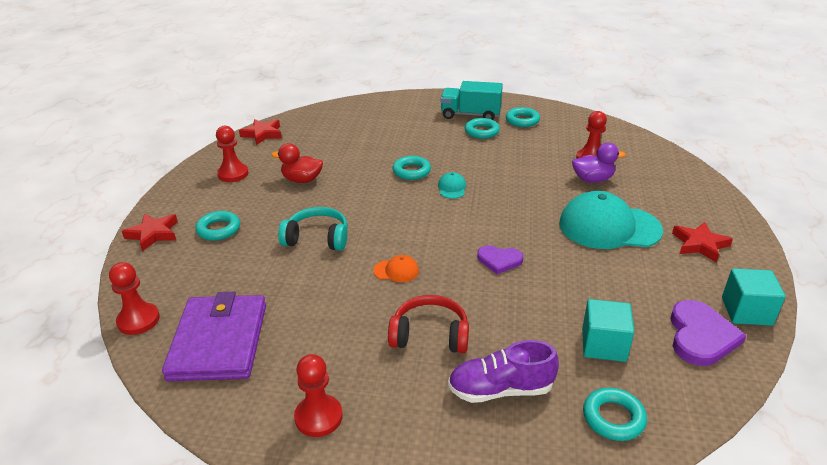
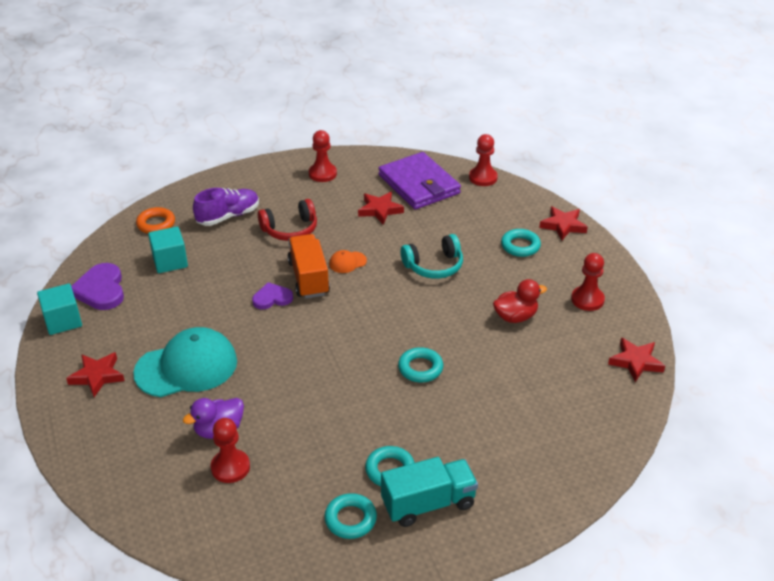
camera: 150 degrees right, 5 degrees up
turquoise cap [438,172,466,199] -> none
turquoise ring [583,388,647,441] -> orange ring [136,207,175,234]
none -> orange truck [287,234,330,298]
none -> red star [358,192,404,224]

